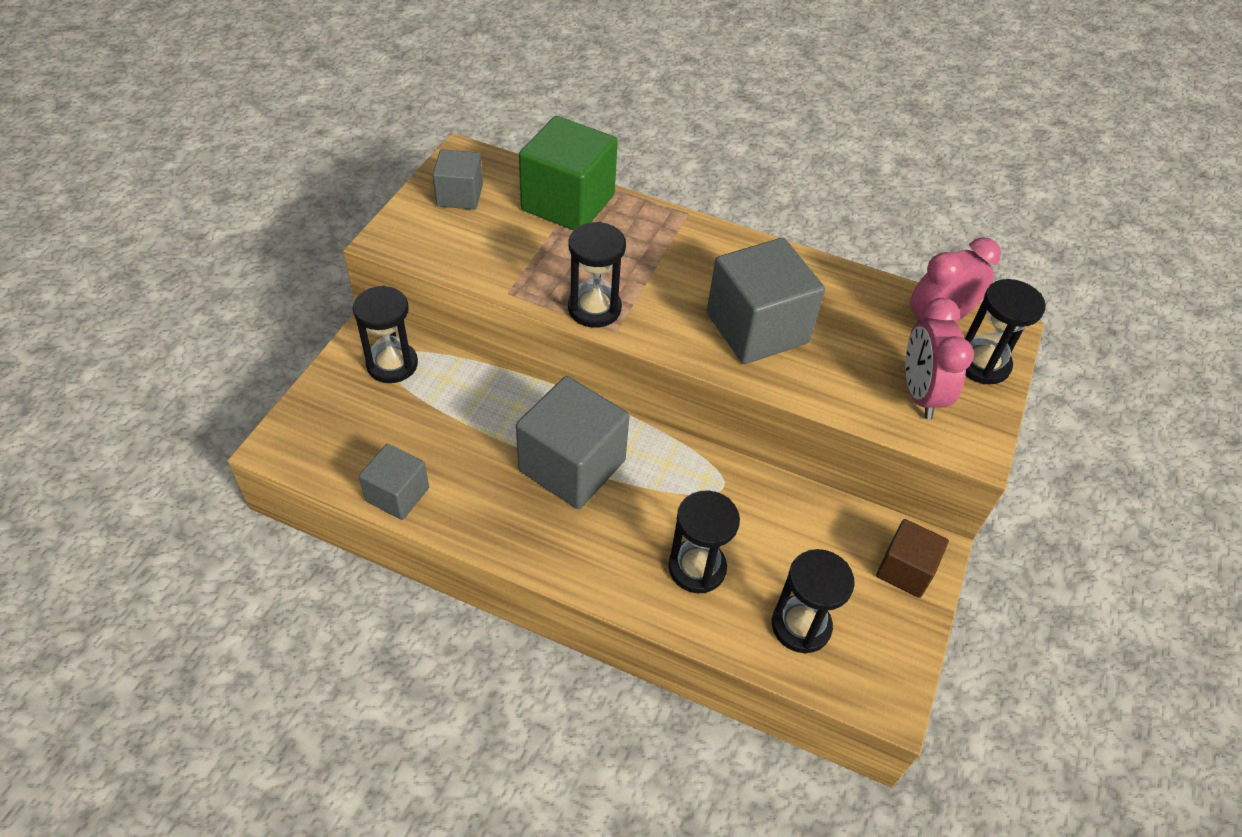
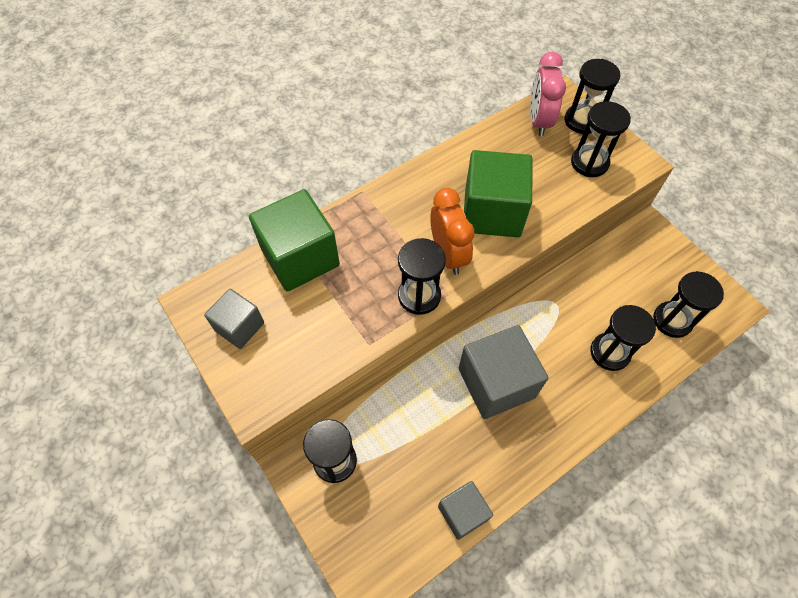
camera: 55 degrees left, 10 degrees up
grey cube [707,238,825,364] -> green cube [464,150,532,237]
brown cube [876,519,949,598] -> none
pink clock [905,298,974,420] -> black hourglass [571,101,631,177]
none -> orange clock [430,188,475,275]

